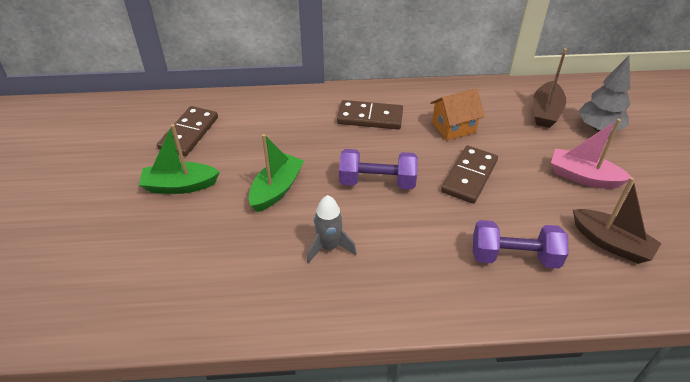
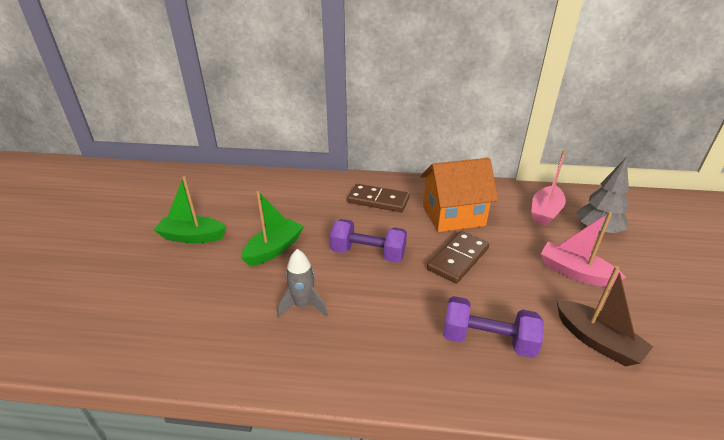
camera: 10 degrees right, 10 degrees down
brown domino [157,106,218,156] -> none
orange house [430,89,485,141] -> orange house [420,158,498,232], size x1.58
brown boat [533,48,567,128] -> pink boat [531,151,566,226]

